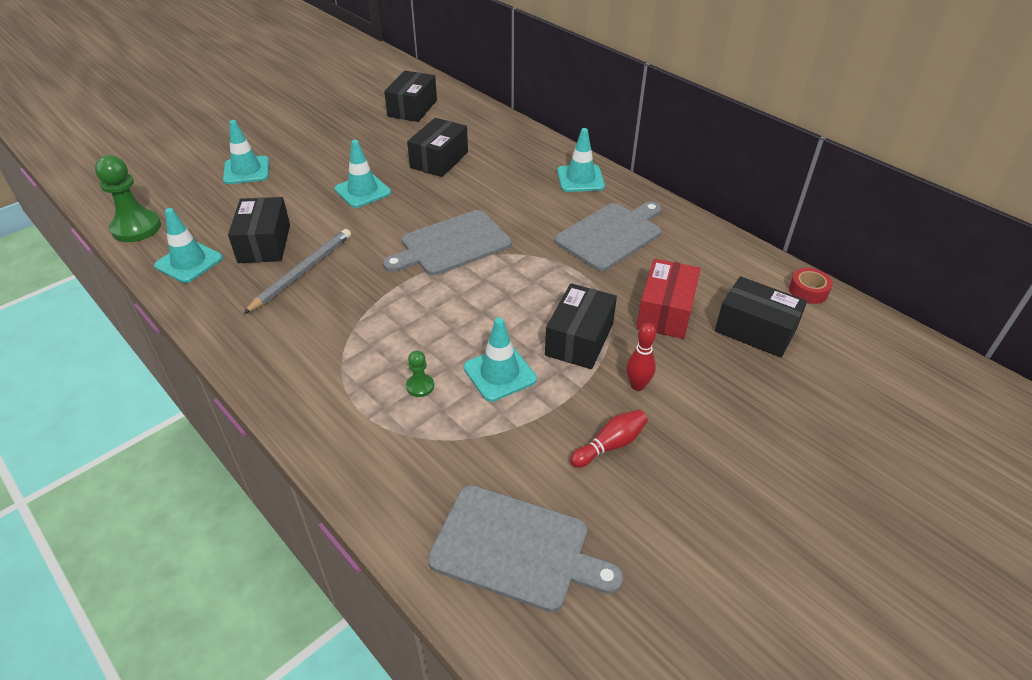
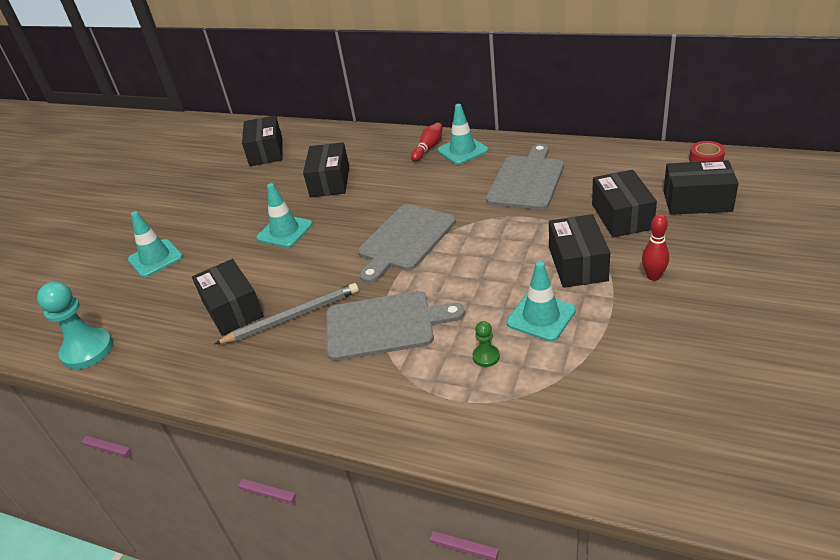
camera: 20 degrees left, 5 degrees down
green pawn [95,155,161,242] -> turquoise pawn [37,282,113,369]
turquoise traffic cone [154,208,223,283] -> none
grey pencil [243,229,351,314] -> grey pencil turned 60 degrees clockwise [215,283,359,344]
grey cutting board [428,485,623,612] -> grey cutting board moved to [326,291,465,361]
red bowling pin [570,410,648,468] -> red bowling pin moved to [411,123,443,162]
red box [636,258,701,339] -> black box [592,170,657,237]

